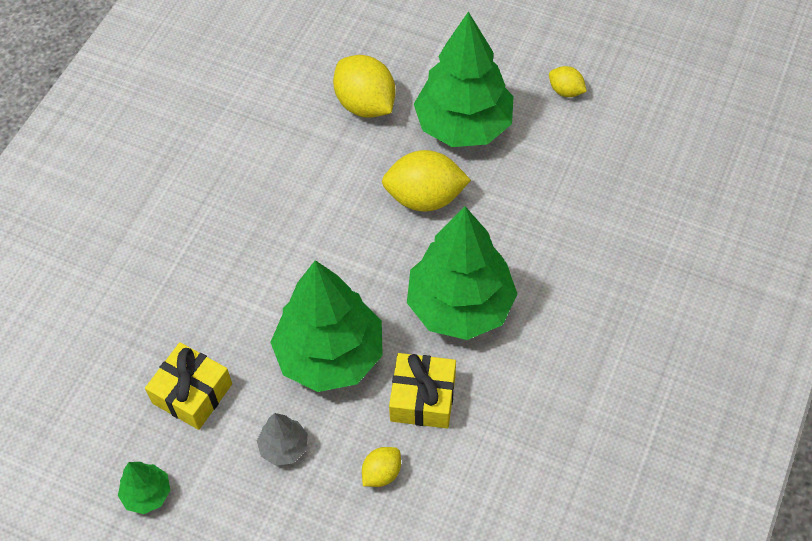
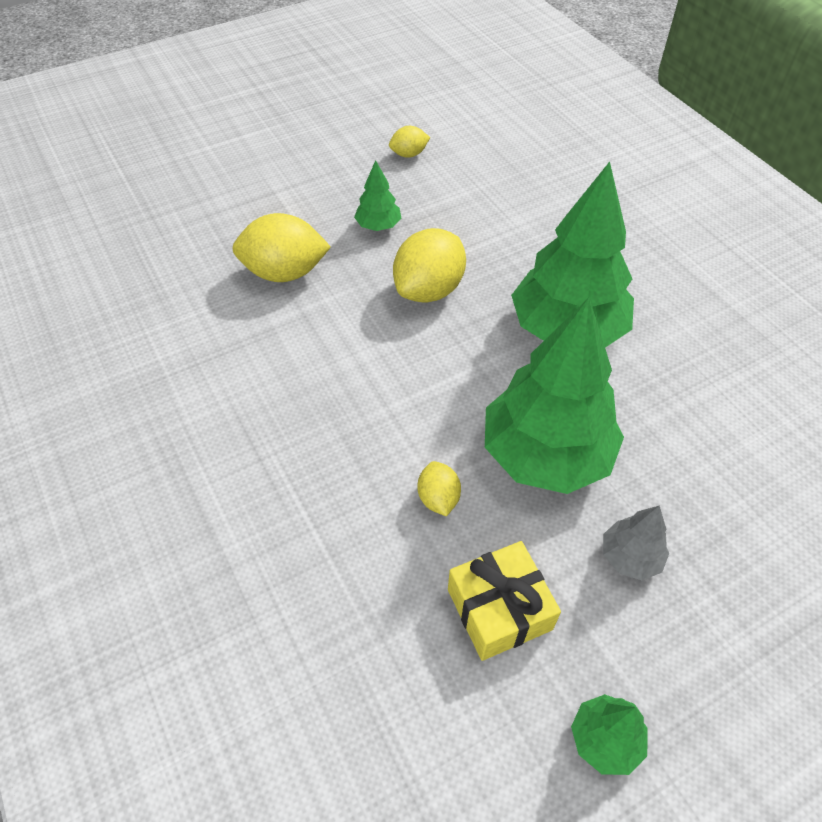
camera: 55 degrees left, 5 degrees down
yellow lemon [362,447,401,487] -> yellow lemon moved to [418,461,461,516]
yellow gift [389,353,456,428] -> none
green tree [414,12,514,147] -> green tree [354,160,401,231], size x0.44

